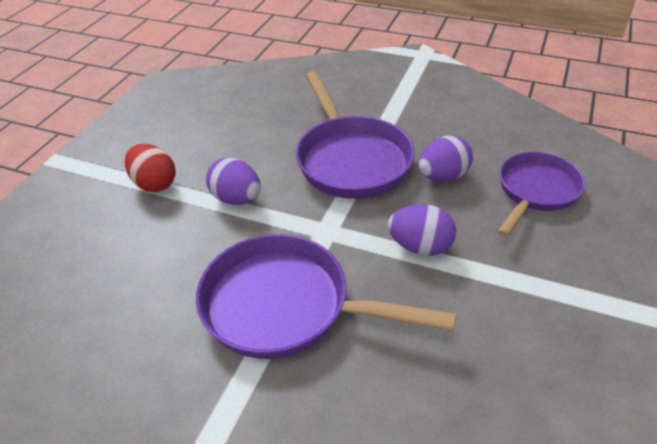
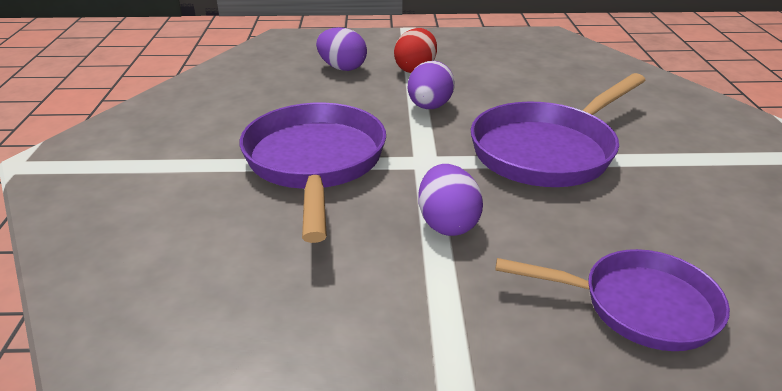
camera: 65 degrees right, 10 degrees down
purple egg [419,135,473,182] -> purple egg moved to [316,27,367,71]

